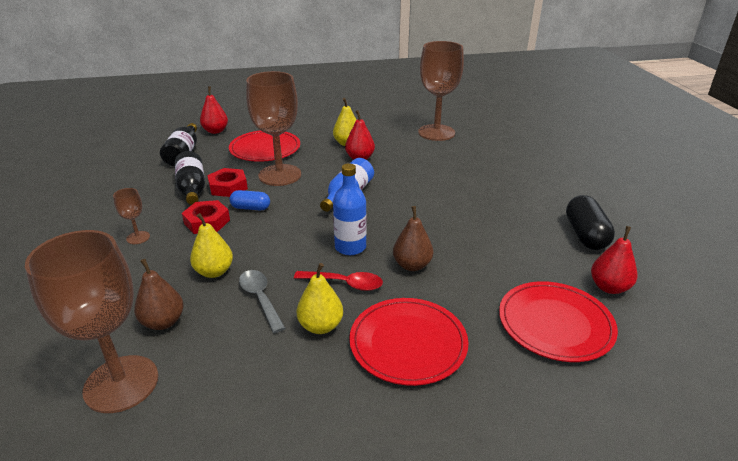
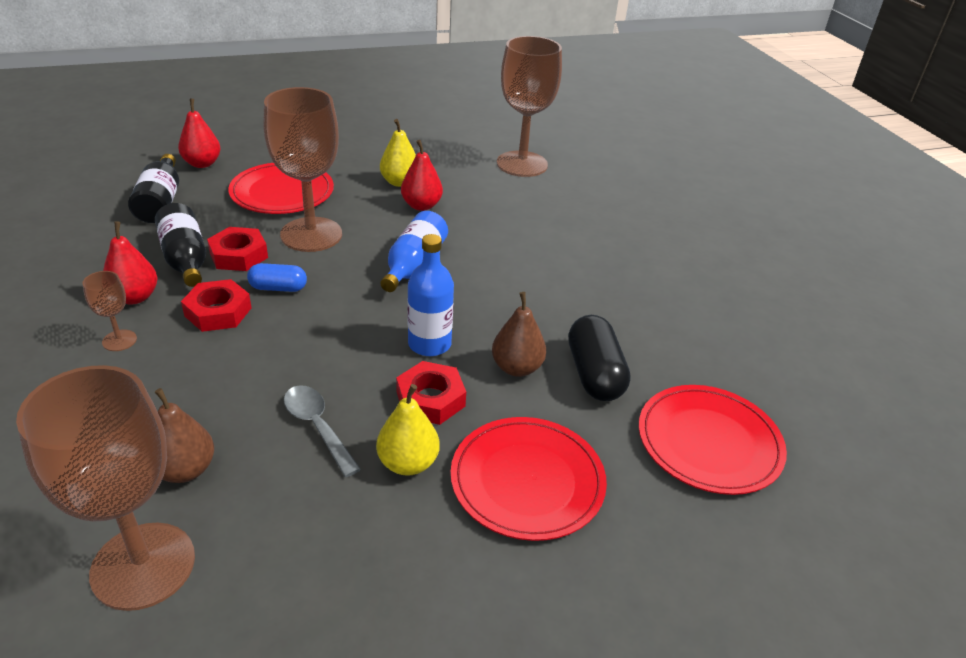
camera: 10 degrees left, 5 degrees up
yellow pear [190,213,233,278] -> none
red spoon [294,271,383,291] -> red nut [396,361,466,425]
black capsule [566,195,615,250] -> black capsule moved to [568,315,631,401]
red pear [591,226,638,294] -> red pear moved to [103,222,157,305]

